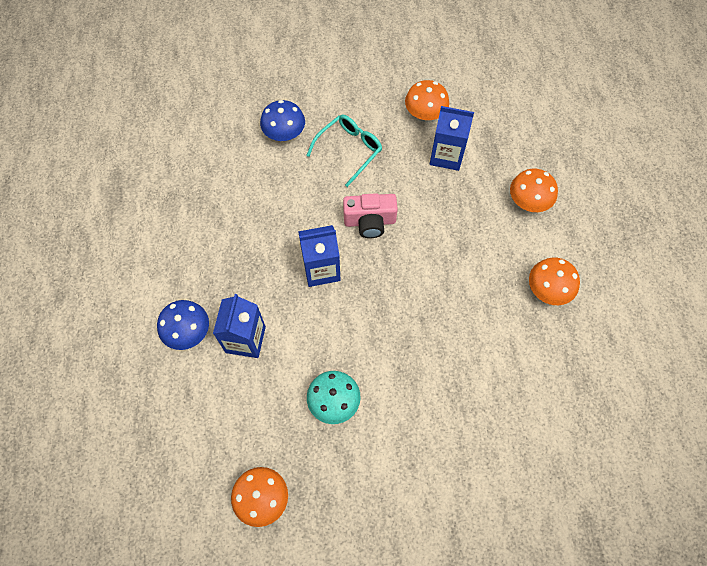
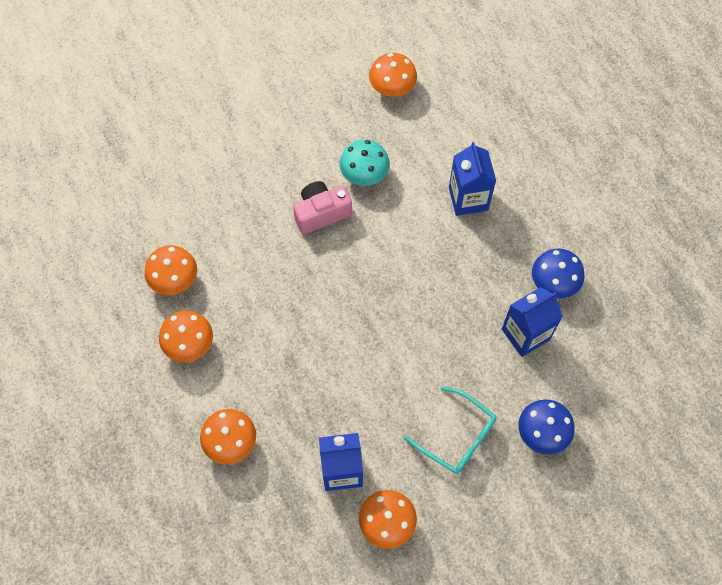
camera: 160 degrees right, 0 degrees up
blue mushroom [157,300,209,350] -> blue mushroom moved to [532,248,585,298]
blue carton [298,225,341,287] -> blue carton moved to [502,287,563,357]
turquoise glasses [306,115,382,187] -> turquoise glasses turned 75 degrees counterclockwise [404,387,496,474]
pink camera [343,193,398,238] -> pink camera moved to [293,181,352,234]
none -> orange mushroom [145,245,197,295]

